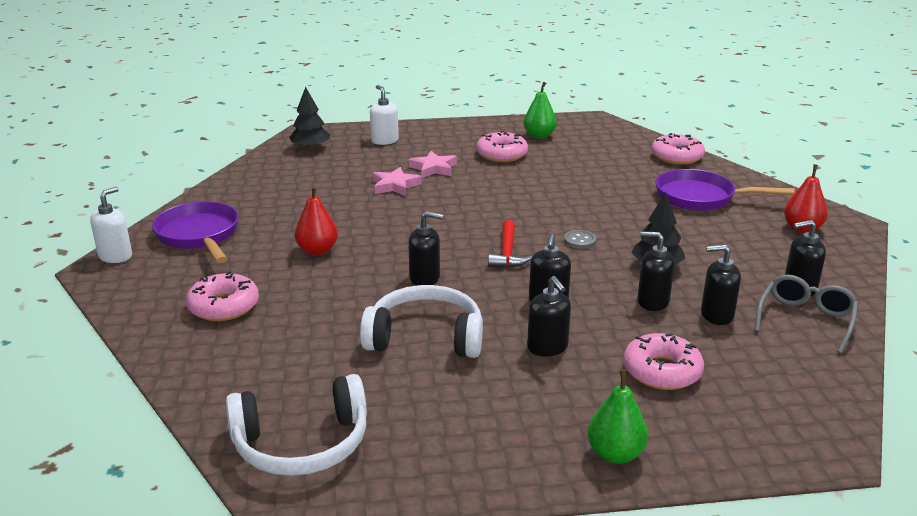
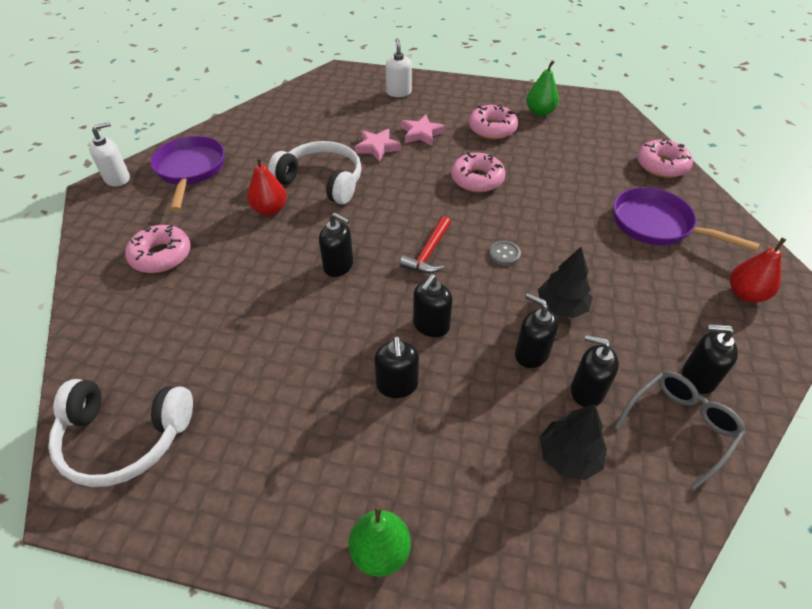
camera: 20 degrees right, 20 degrees up
black tree [289,87,330,150] -> black tree moved to [540,404,607,480]
white headphones [360,285,483,358] -> white headphones moved to [268,141,362,204]
pink donut [623,333,704,390] -> pink donut moved to [451,152,505,193]

